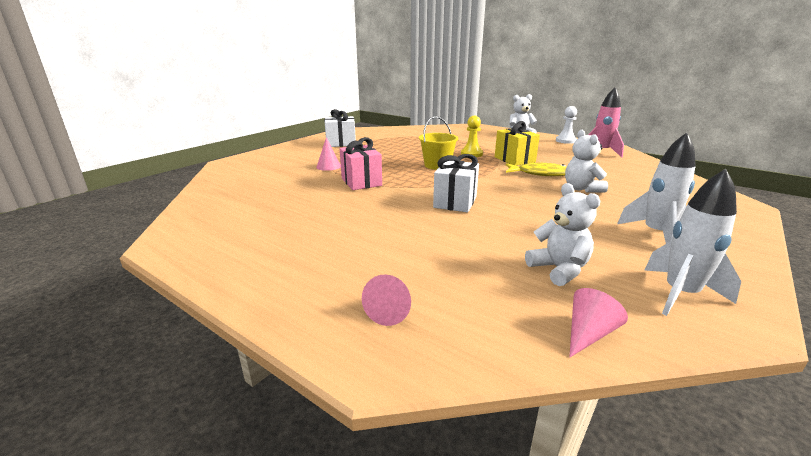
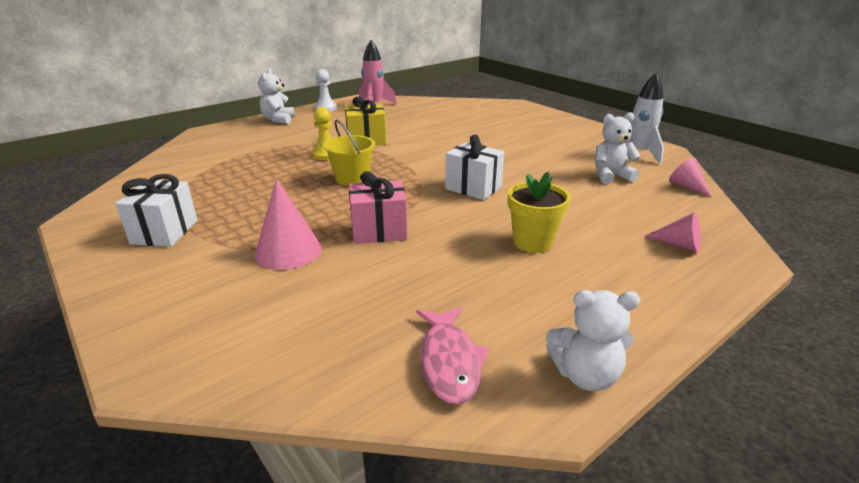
camera: 75 degrees left, 5 degrees up
pink cone [316,137,341,171] -> pink cone [255,179,322,270], size x1.62
yellow fish [506,163,567,176] -> none
white teddy bear [565,130,608,193] -> white teddy bear moved to [546,290,640,391]
white rocket [617,133,696,244] -> none
none -> pink fish [416,307,490,405]
none -> yellow flower pot [508,172,571,253]

